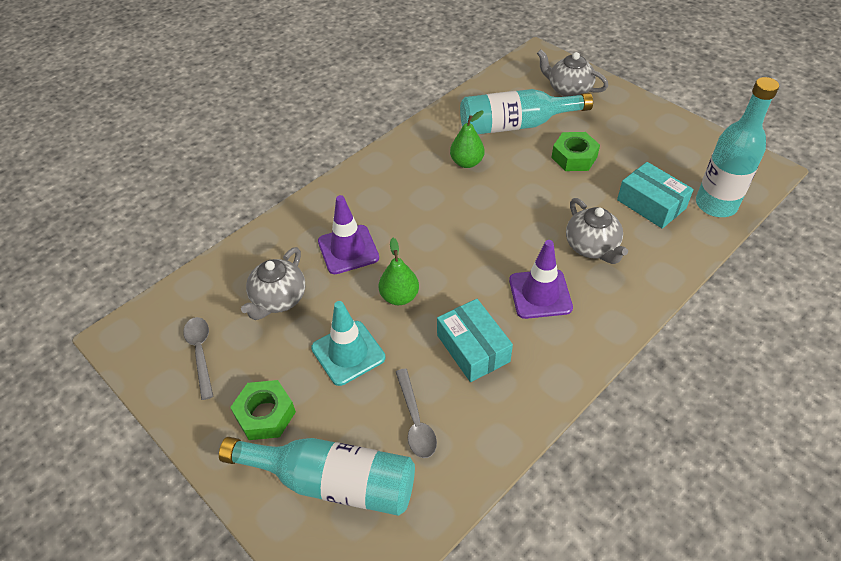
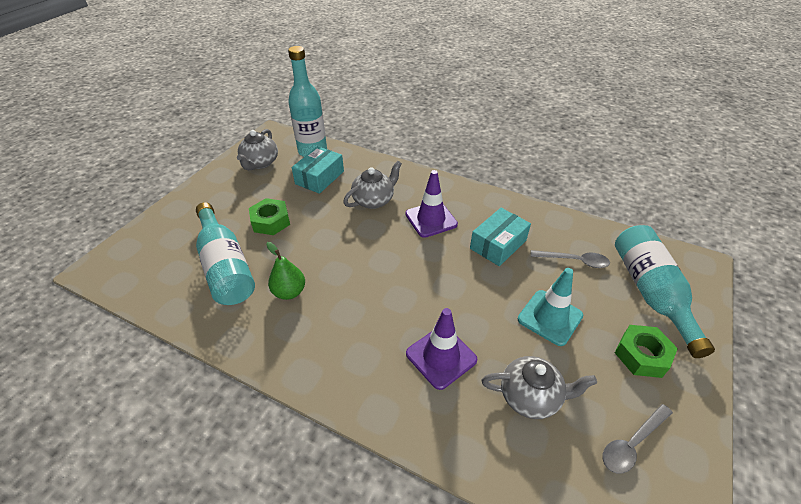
camera: 110 degrees left, 5 degrees down
green pear [379,238,419,305] -> none
grey spoon [396,369,437,458] -> grey spoon turned 45 degrees clockwise [531,250,610,268]
grey teapot [537,50,608,97] -> grey teapot moved to [237,129,278,170]

